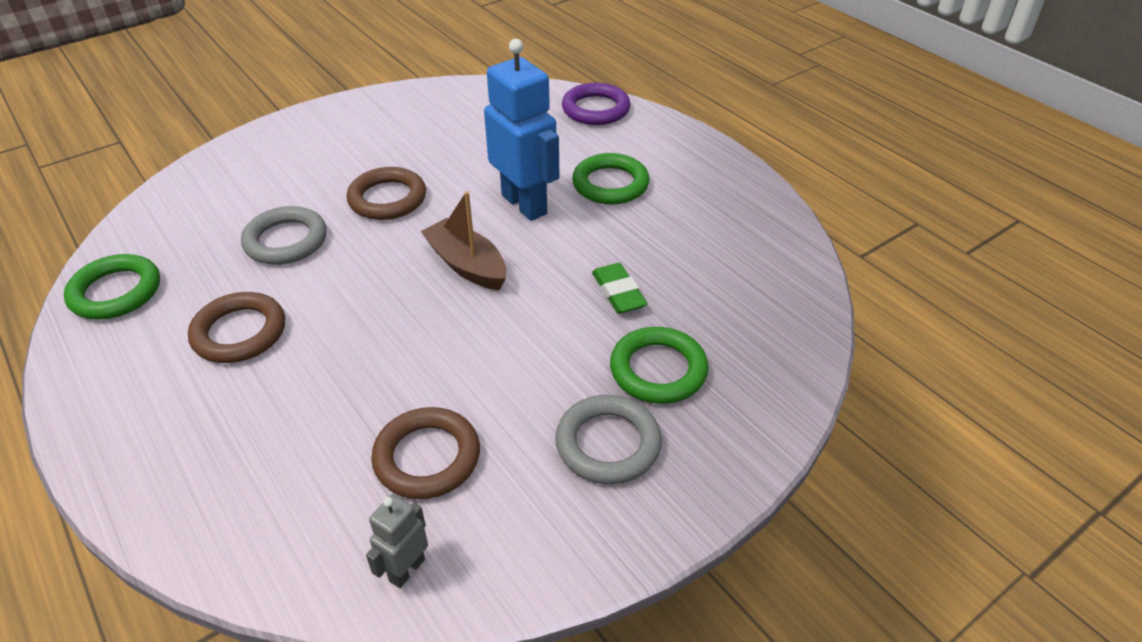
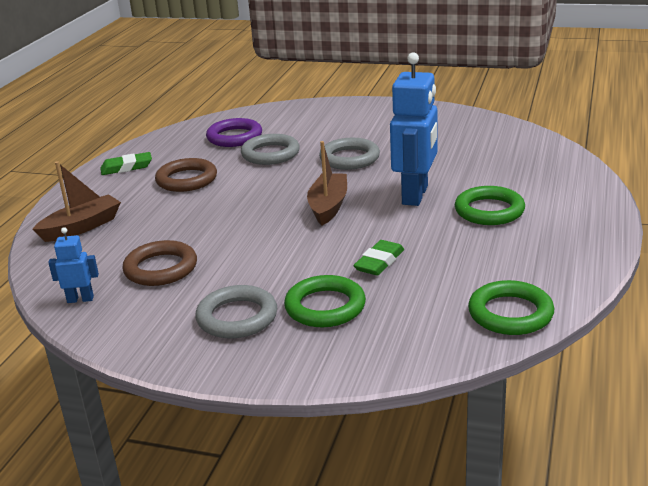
camera: 55 degrees right, 15 degrees down
green ring [64,254,160,319] -> green ring moved to [468,280,554,335]
brown ring [347,167,426,220] -> grey ring [319,138,380,170]
grey robot [366,495,428,588] -> blue robot [48,227,99,303]
purple ring [562,83,631,125] -> purple ring moved to [206,118,262,147]
none -> brown boat [32,161,121,242]
none -> green eraser [100,152,152,175]

